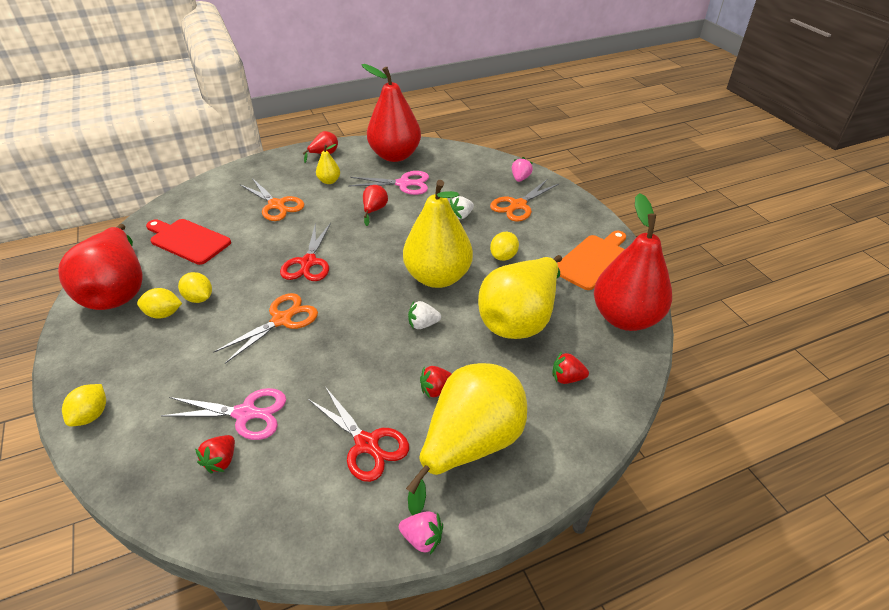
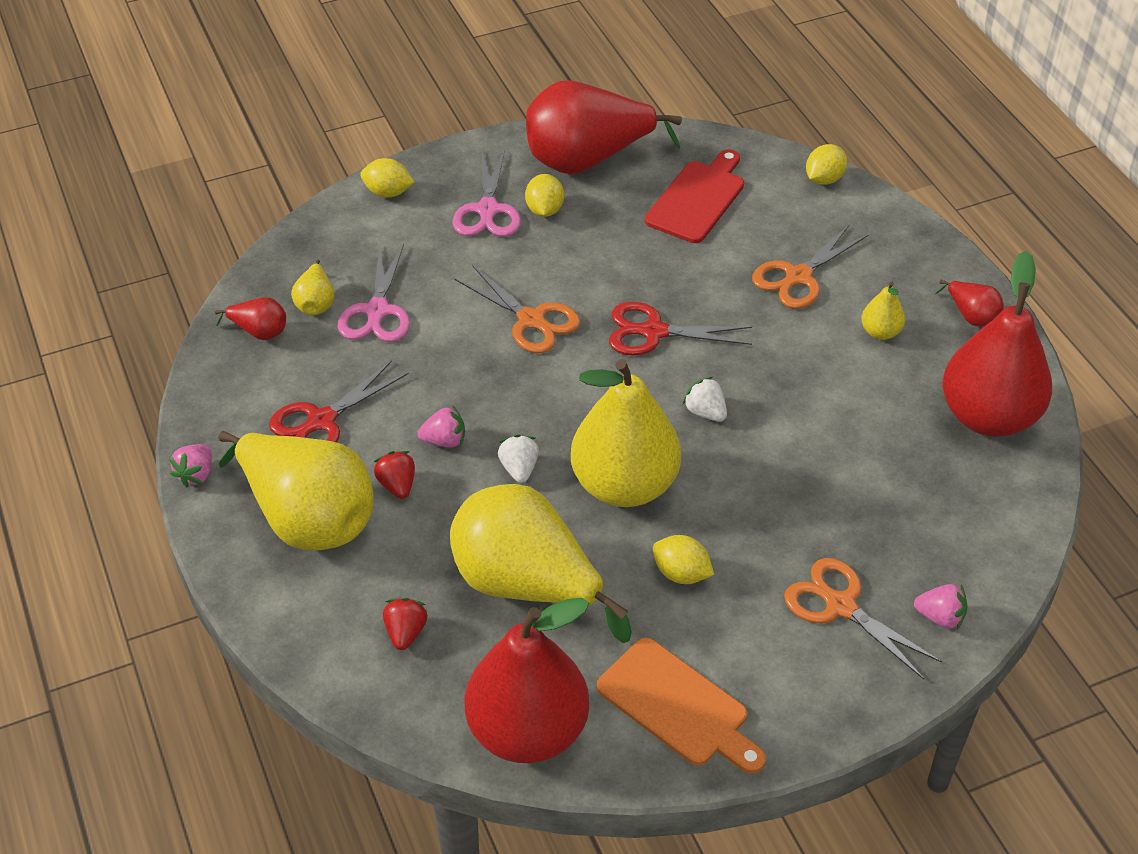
camera: 90 degrees right, 5 degrees up
yellow lemon [178,272,212,303] -> yellow lemon moved to [806,144,847,185]
red strawberry [195,435,235,474] -> yellow pear [291,260,334,315]
pink scissors [349,171,429,195] -> pink scissors moved to [453,149,521,237]
red pear [363,185,388,226] -> red pear moved to [215,297,286,340]
white strawberry [450,196,474,219] -> white strawberry moved to [682,377,727,422]
none -> pink strawberry [417,405,465,447]

